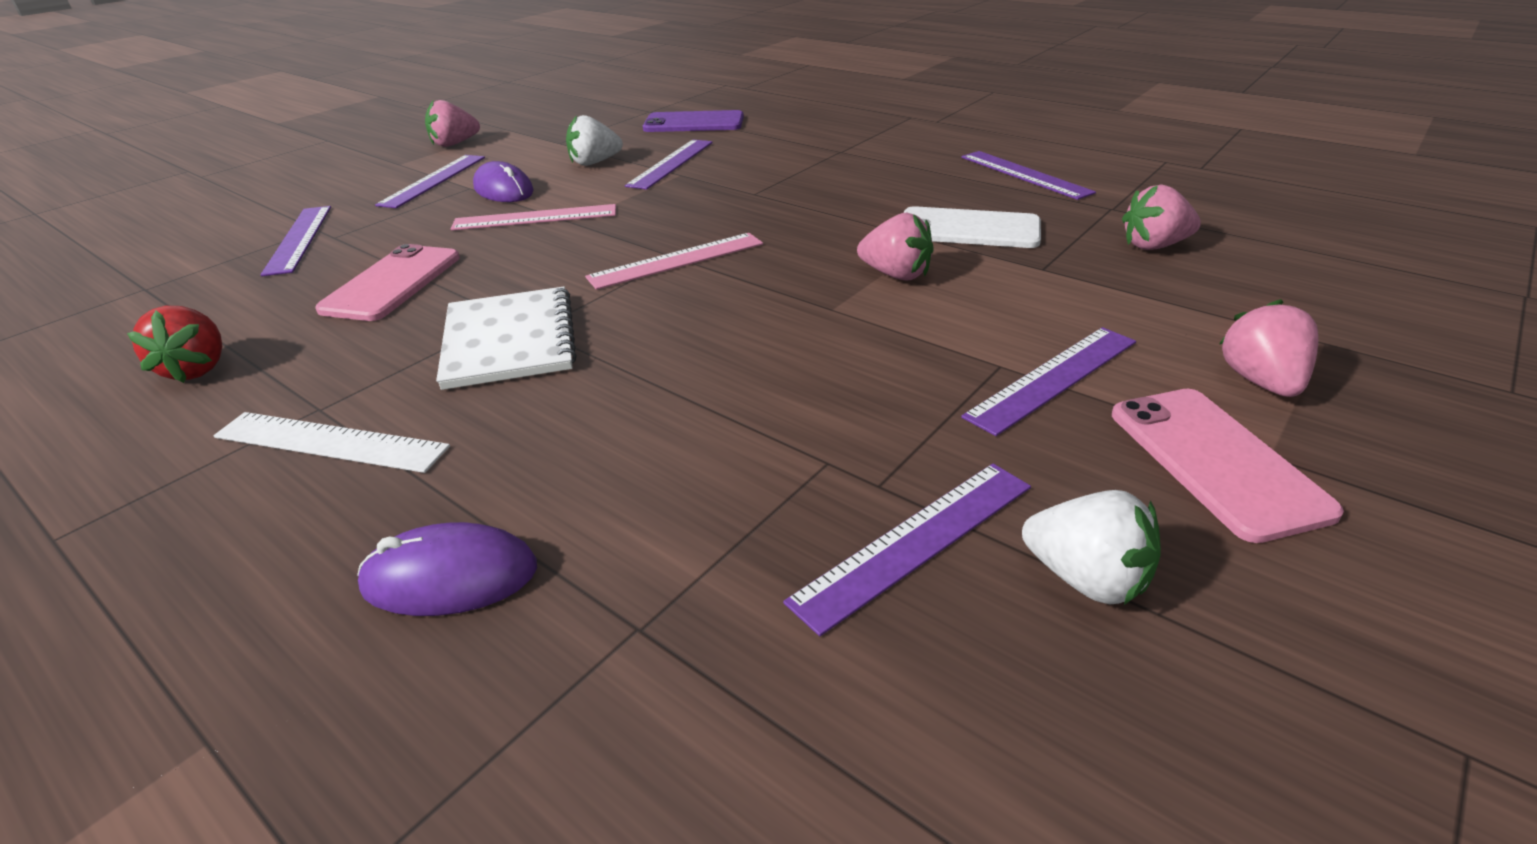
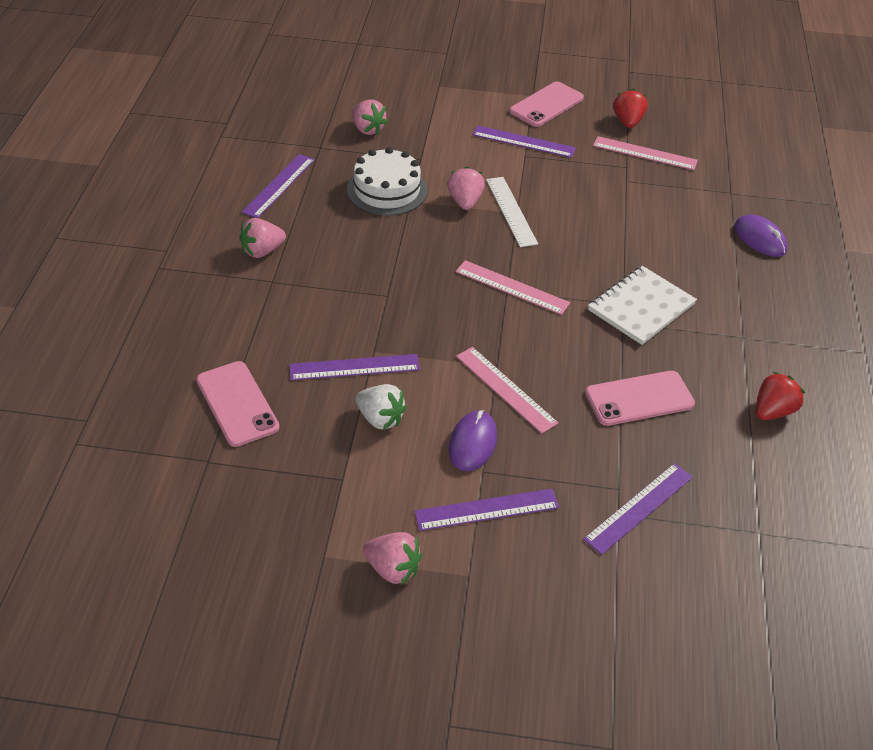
camera: 125 degrees left, 10 degrees up
white ruler [213,412,450,473] -> white ruler moved to [486,177,538,247]
purple phone [643,110,744,132] -> pink phone [196,361,280,447]
purple ruler [783,463,1031,636] -> pink ruler [593,136,698,170]
white phone [904,206,1041,248] -> white cake [347,147,427,216]
white strawberry [1022,490,1161,605] -> red strawberry [614,89,648,128]
pink strawberry [1219,299,1318,397] -> pink strawberry moved to [240,218,286,258]

